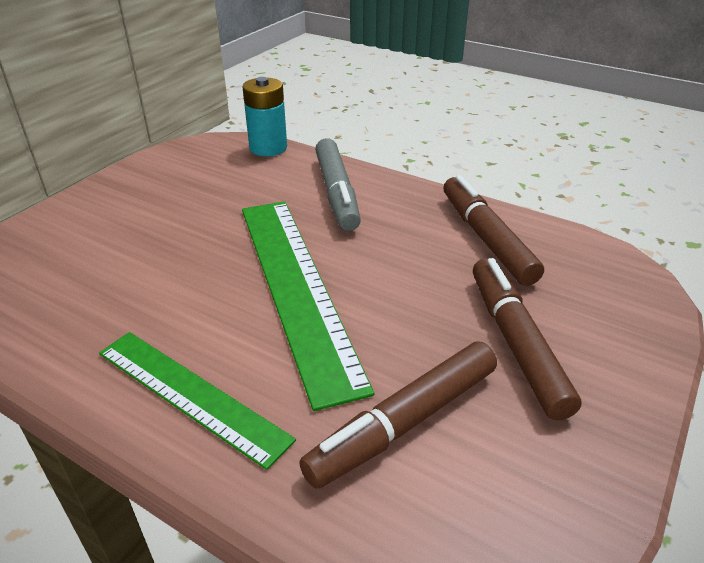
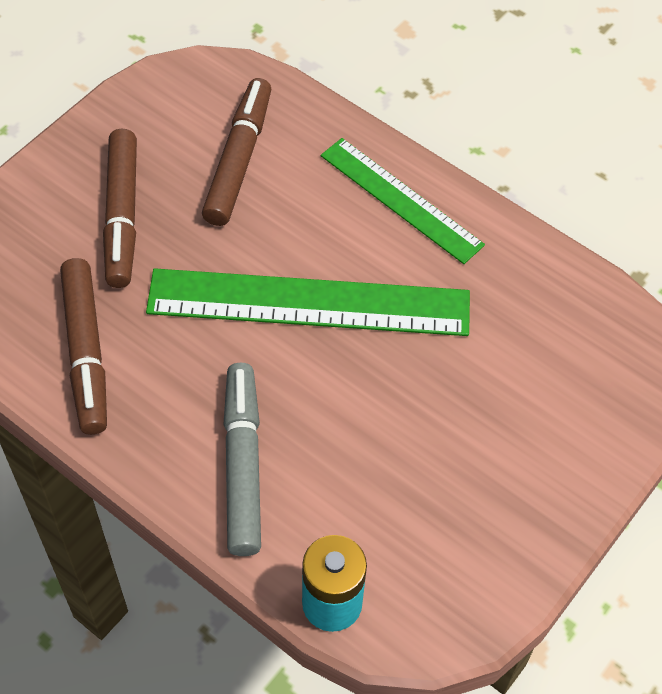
camera: 175 degrees left, 20 degrees up
green ruler [242,201,374,411] -> green ruler turned 75 degrees counterclockwise [146,268,470,336]
brown marker [299,341,497,489] -> brown marker turned 45 degrees counterclockwise [202,78,271,226]

